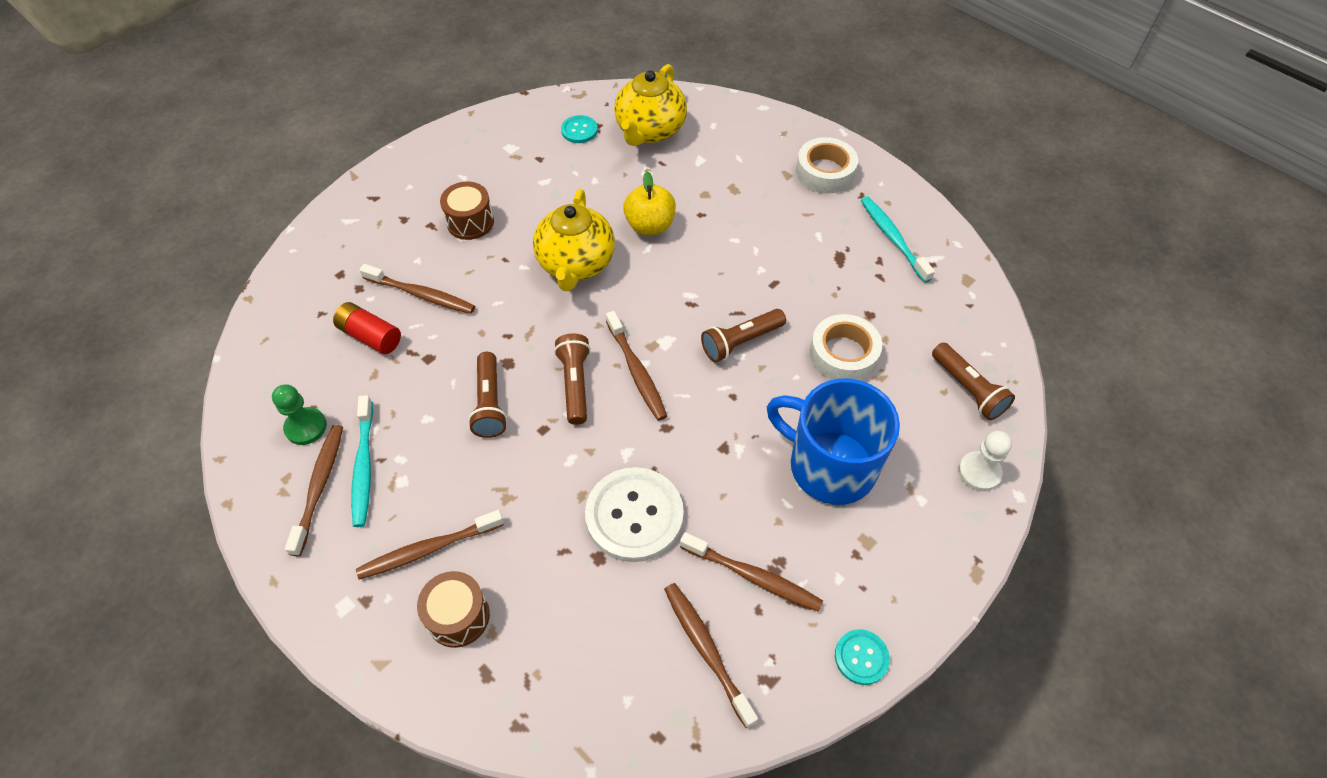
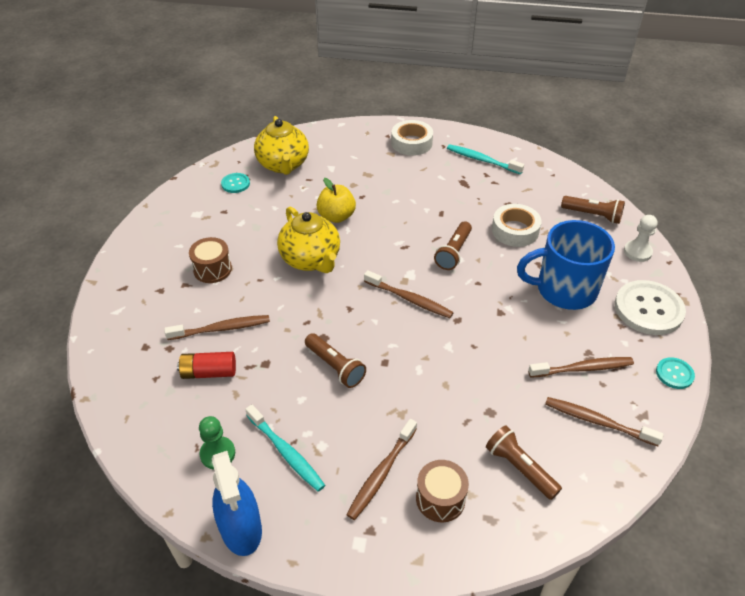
camera: 35 degrees left, 10 degrees down
brown toothbrush [285,425,343,556] -> none
brown flashlight [554,334,591,425] -> brown flashlight moved to [486,425,562,500]
white button [585,467,684,562] -> white button moved to [614,280,686,335]
none -> blue spray bottle [212,451,262,556]

